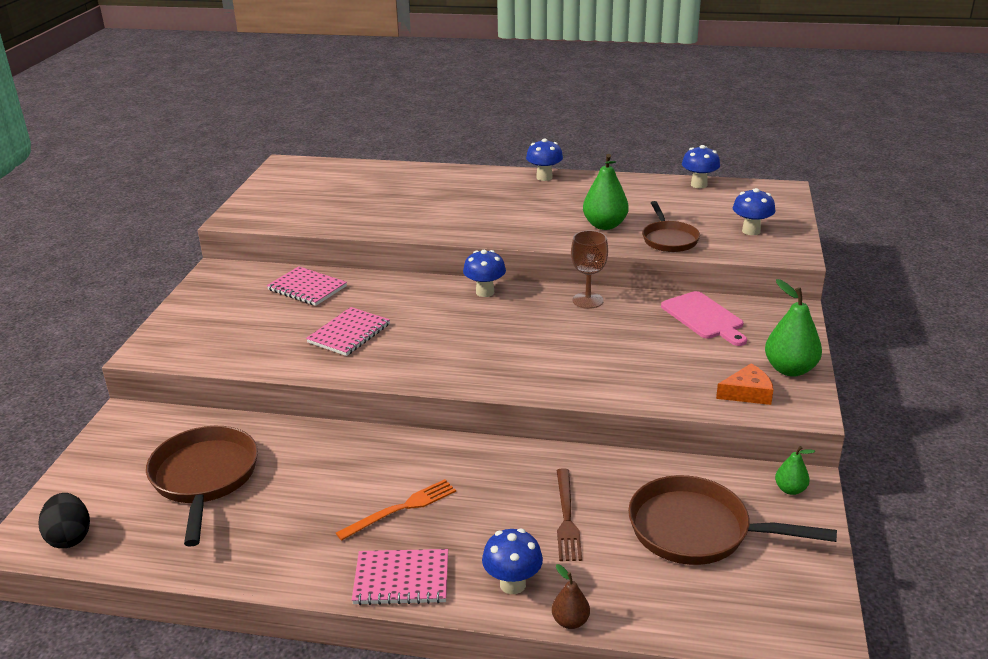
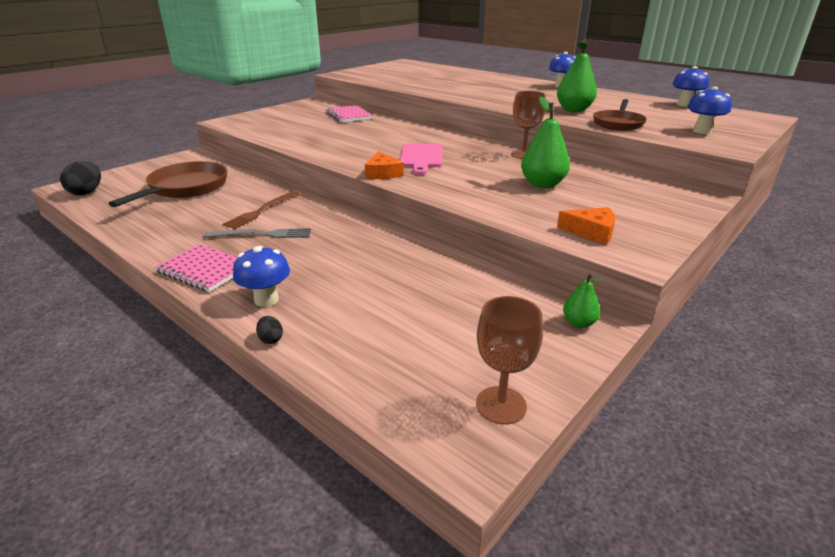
camera: 30 degrees right, 0 degrees up
pink notebook [306,307,390,356] -> none
orange fork [336,479,456,541] -> grey fork [203,228,311,238]
blue mushroom [463,250,506,297] -> none
brown pear [552,564,590,629] -> black egg [256,316,283,344]
brown fork [557,468,582,561] -> brown fork moved to [222,191,300,229]
brown pan [628,475,837,565] -> none
pink cutting board [661,291,747,346] -> pink cutting board moved to [400,143,442,175]
green pear [765,279,822,377] -> green pear moved to [521,97,570,188]
none -> orange cheese [365,151,404,179]
none -> brown goblet [476,296,543,424]

